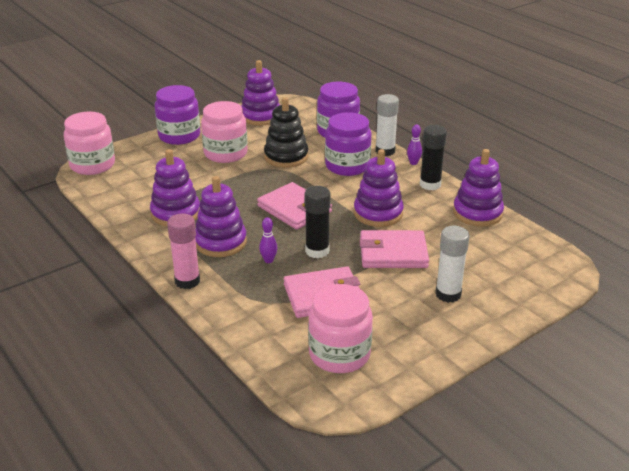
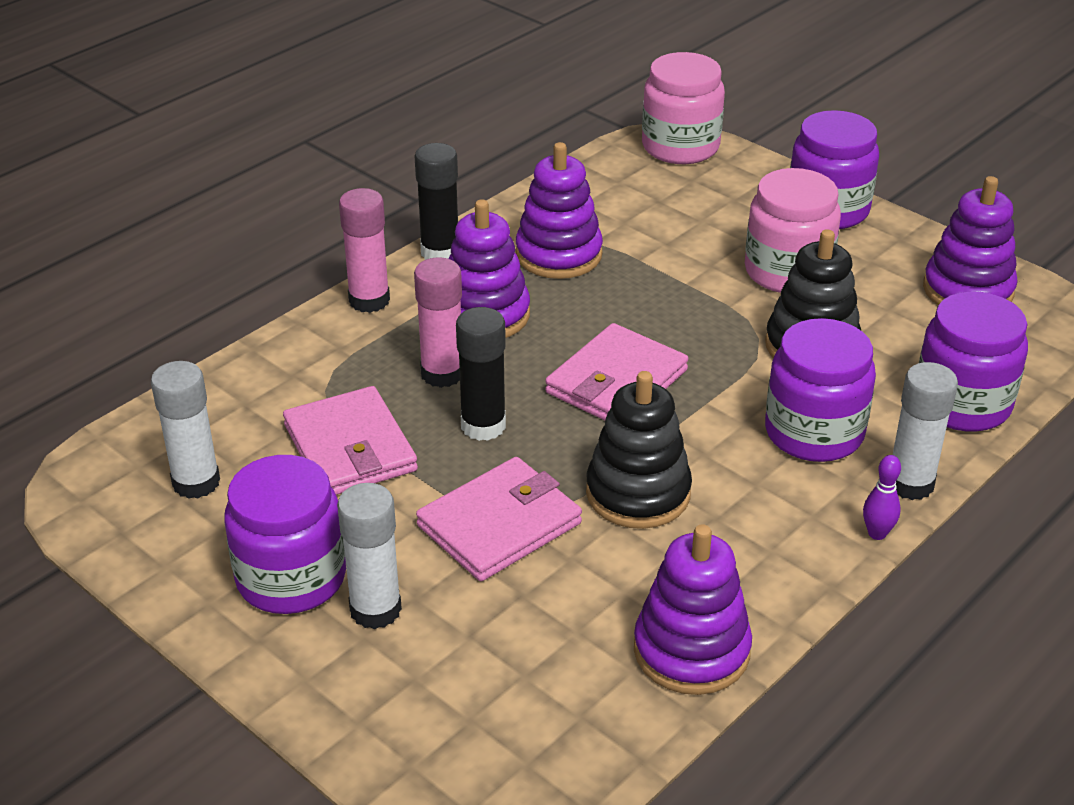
camera: 80 degrees right, 5 degrees up
purple bowling pin [259,217,277,263] -> pink glue stick [414,257,462,388]
pink jar [308,284,373,373] -> white glue stick [151,361,220,499]
purple stacking toy [354,149,404,227] -> black stacking toy [586,371,692,529]
pink wallet [360,230,429,268] -> pink wallet turned 60 degrees clockwise [416,457,582,581]
black glue stick [420,125,447,190] -> black glue stick moved to [415,143,458,260]
none -> purple jar [224,455,346,614]

